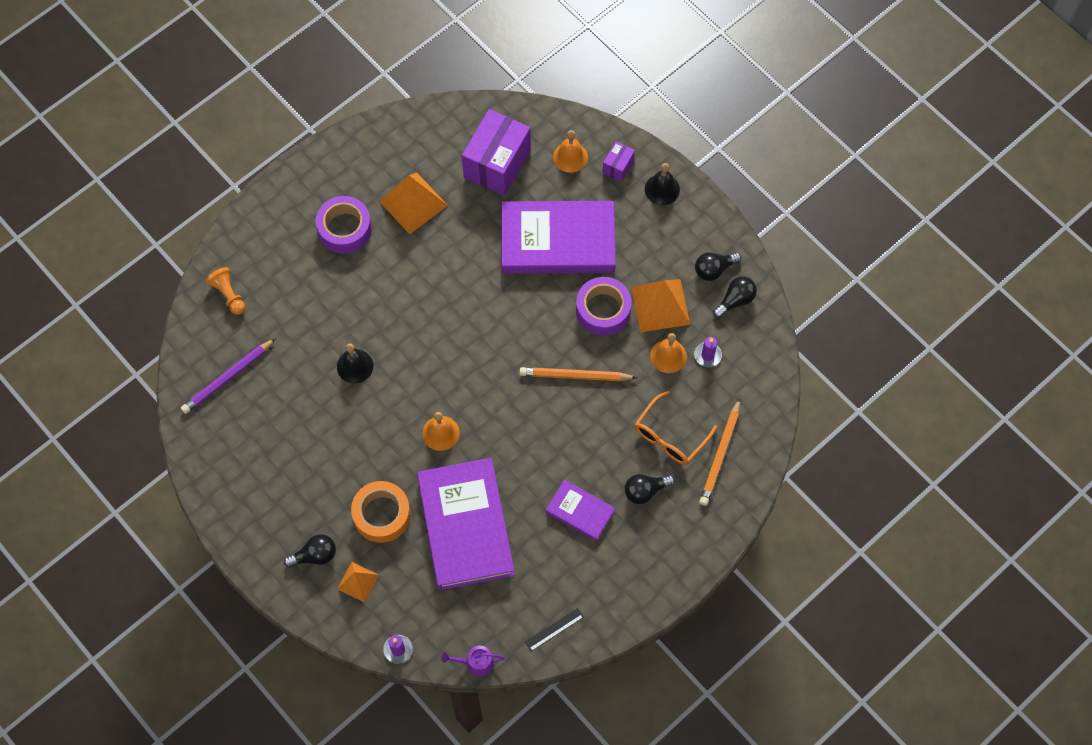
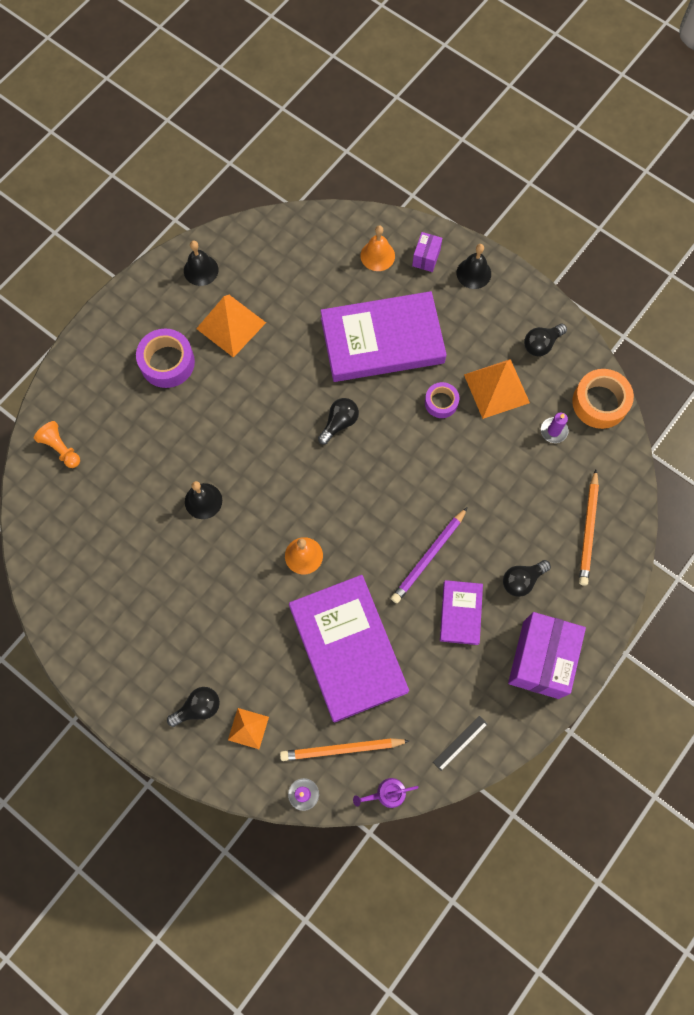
camera: 10 degrees left, 5 degrees up
purple pencil [181,338,276,414] -> purple pencil moved to [391,507,468,603]
orange tape [351,481,411,543] -> orange tape moved to [572,369,634,429]
purple box [462,109,531,196] -> purple box moved to [508,612,586,699]
orange pencil [519,367,637,381] -> orange pencil moved to [280,738,409,761]
purple book [546,480,615,541] -> purple book turned 75 degrees clockwise [440,580,483,645]
purple tape [576,277,632,336] -> purple tape [425,382,459,418], size x0.60
orange glasses [635,391,717,465] -> none
orange bell [650,333,687,373] -> none
black light bulb [713,276,757,318] -> black light bulb moved to [318,398,359,444]
none -> black bell [184,241,219,286]

